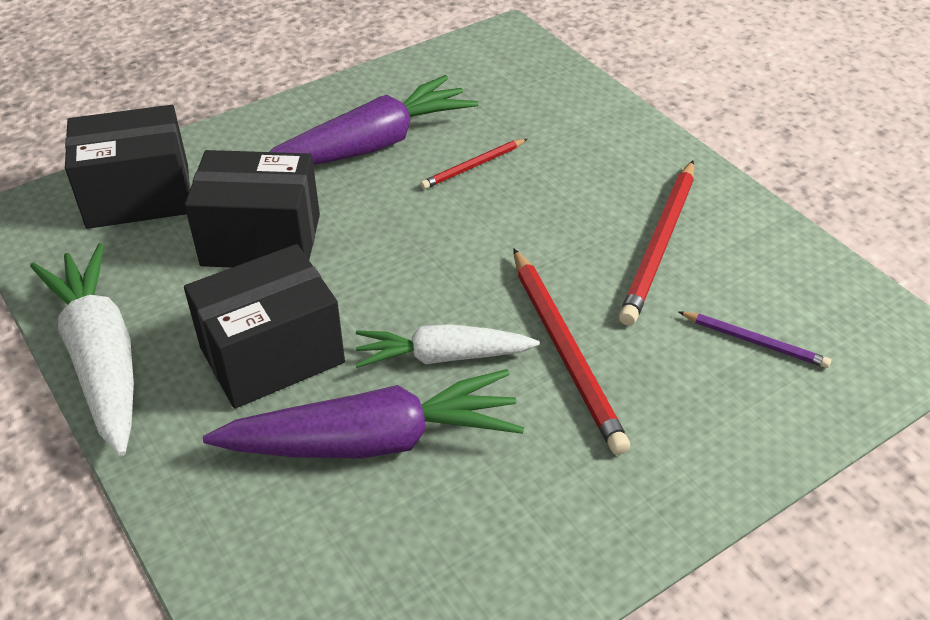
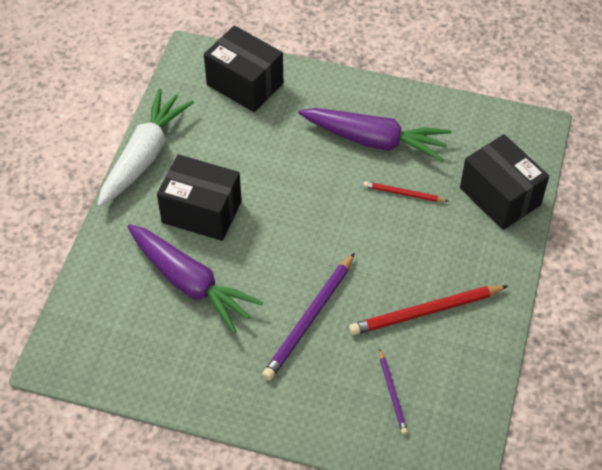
camera: 50 degrees right, 10 degrees up
black box [185,150,320,267] -> black box moved to [460,134,549,230]
white carrot [355,324,540,368] -> none
red pencil [513,248,630,455] -> purple pencil [262,253,355,380]

